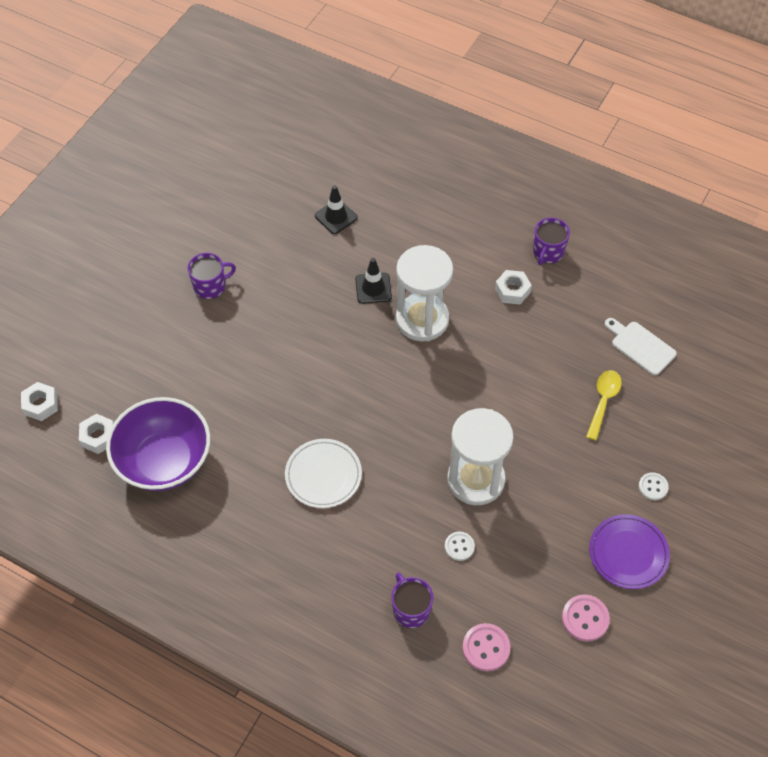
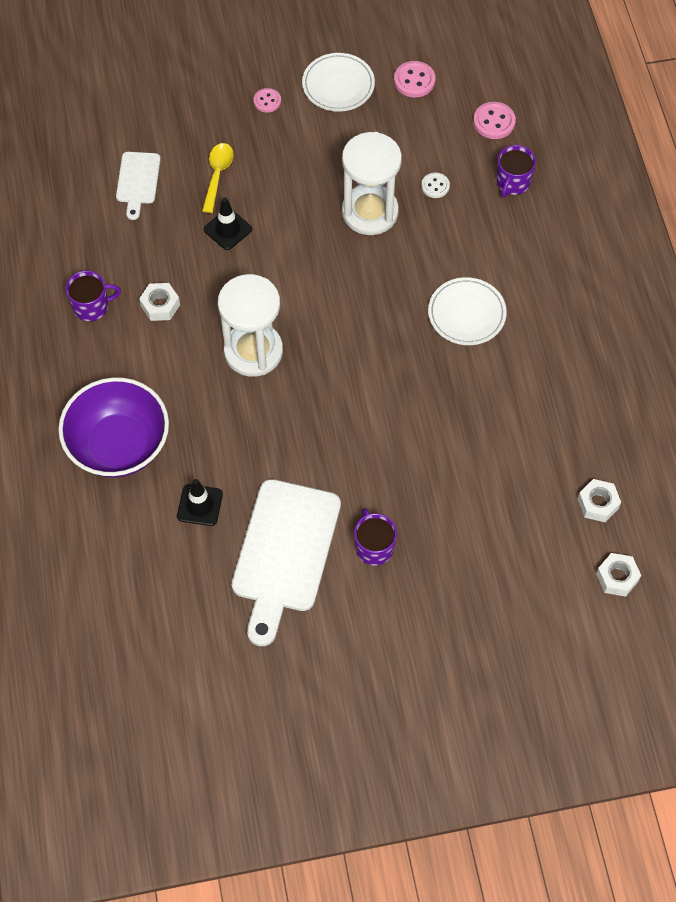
camera: 130 degrees left, 5 degrees up
purple bowl [106,397,210,491] -> purple bowl moved to [58,377,169,478]
purple mug [188,253,236,299] -> purple mug turned 45 degrees clockwise [354,508,397,566]
black traffic cone [355,258,392,304] -> black traffic cone moved to [204,197,252,250]
yellow spoon [586,370,622,440] -> yellow spoon turned 120 degrees clockwise [202,143,234,213]
purple plate [589,514,670,589] -> white plate [302,53,375,112]
white button [639,472,669,500] -> pink button [254,88,281,113]
none -> white cutting board [232,479,341,646]

